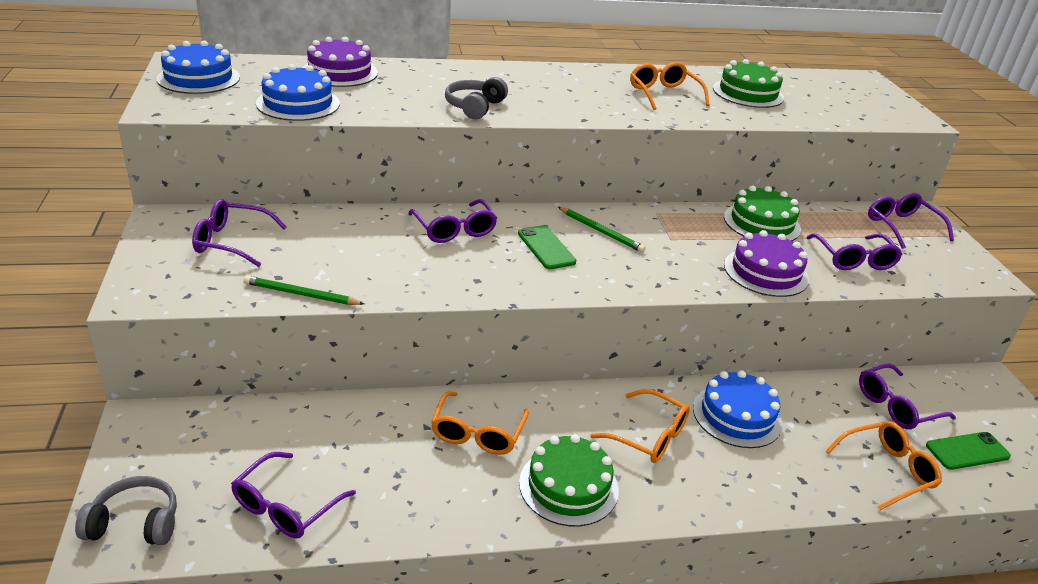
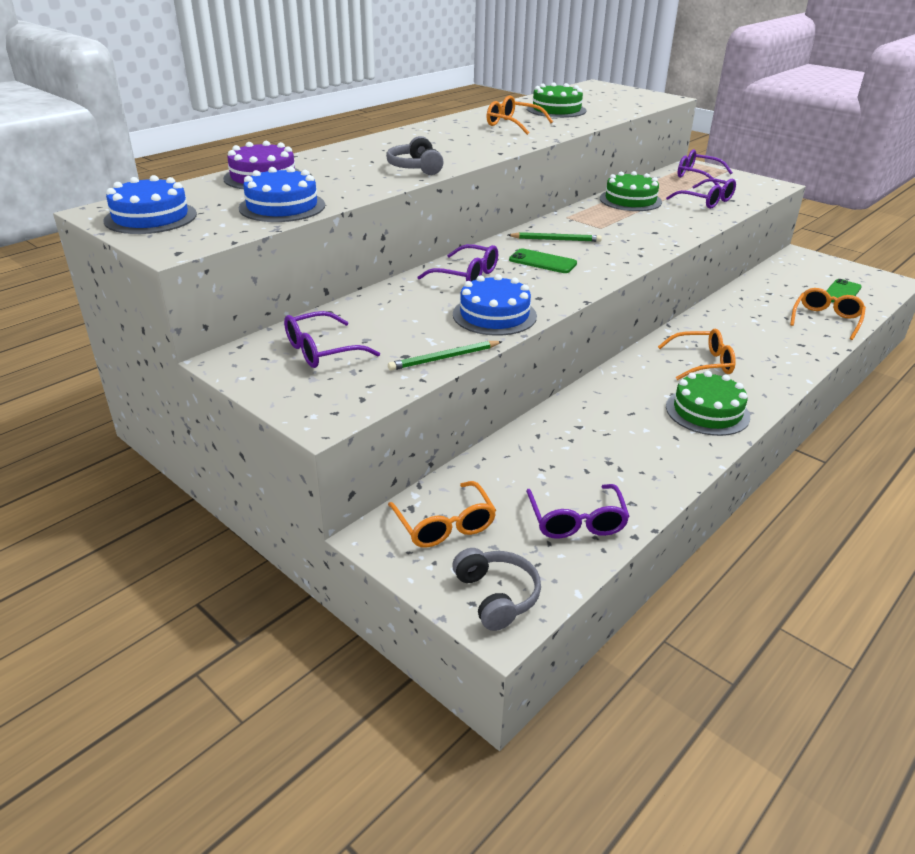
camera: 35 degrees left, 0 degrees up
grey headphones [75,476,177,545] -> grey headphones turned 105 degrees clockwise [452,548,541,631]
orange glasses [431,391,529,455] -> orange glasses moved to [388,481,496,548]
blue cake [693,370,782,448] -> blue cake moved to [453,274,537,336]
purple cake [724,230,809,297] -> none
purple glasses [859,363,956,429] -> none

